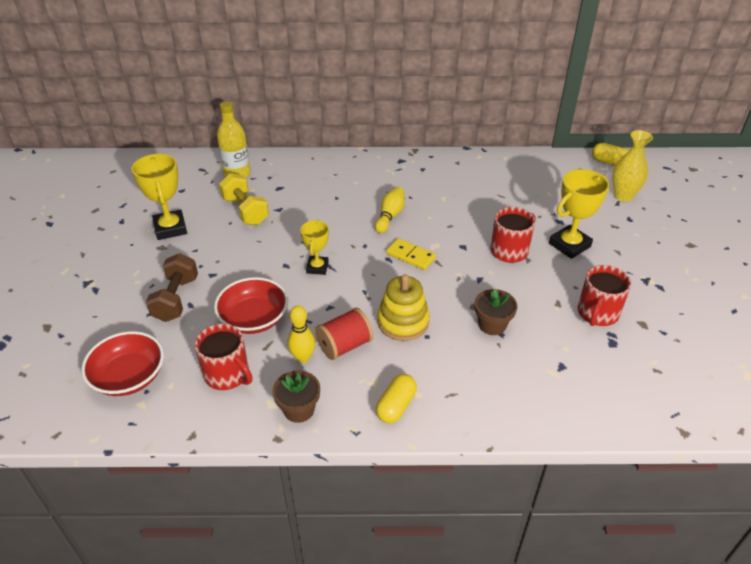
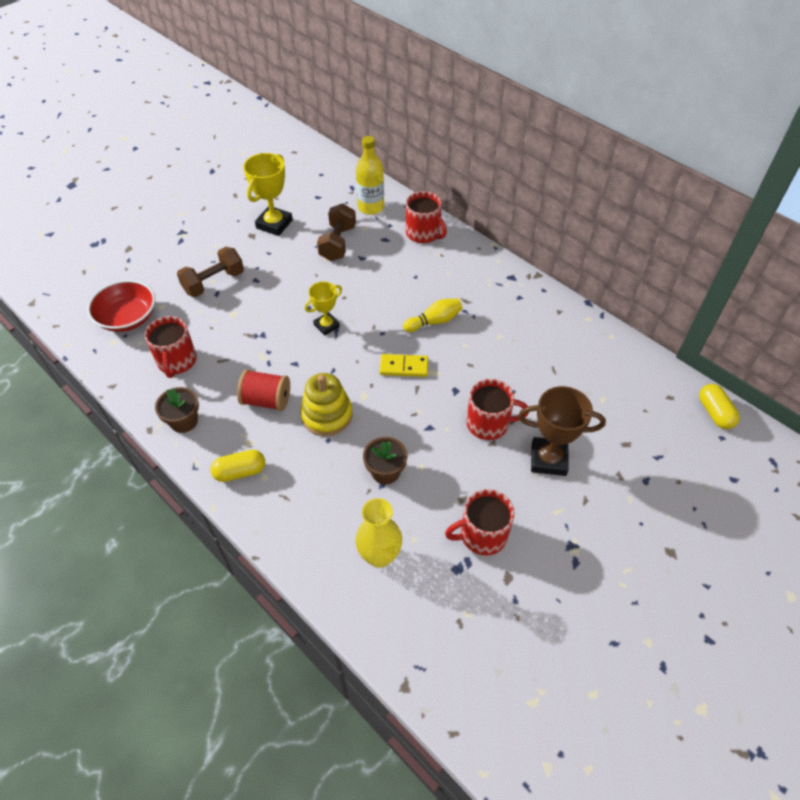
camera: 45 degrees right, 10 degrees up
red bowl [214,277,288,334] -> none
yellow dumbbell [219,173,269,225] -> brown dumbbell [317,203,356,261]
yellow bowling pin [287,305,315,363] -> none
yellow domino [386,238,436,270] -> yellow domino turned 75 degrees counterclockwise [379,354,428,377]
yellow trophy [549,169,609,259] -> brown trophy [518,386,606,476]
yellow vase [612,130,653,202] -> yellow vase moved to [355,498,402,568]
none -> red mug [406,191,447,243]

